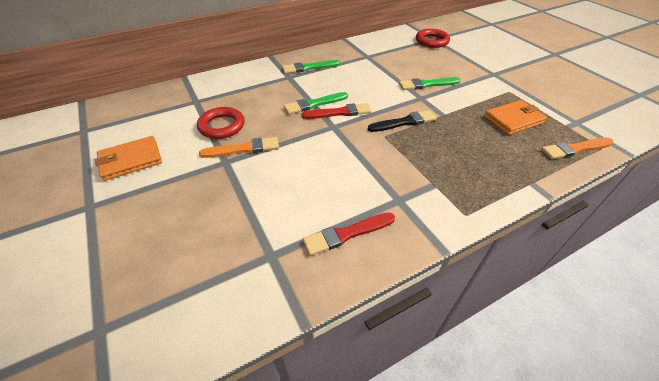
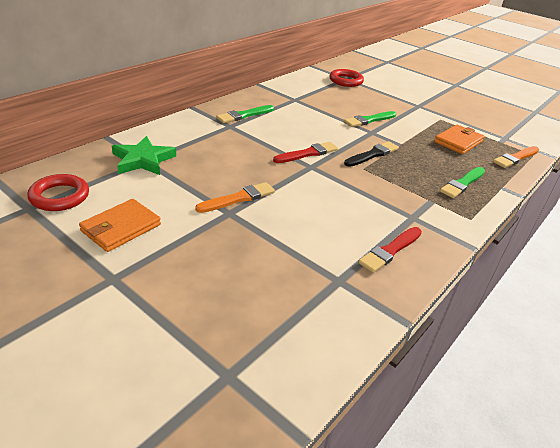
camera: 25 degrees left, 10 degrees down
red ring [197,107,245,139] -> red ring moved to [27,174,89,211]
green brush [284,92,348,114] -> green brush moved to [440,167,485,198]
none -> green star [112,136,176,175]

